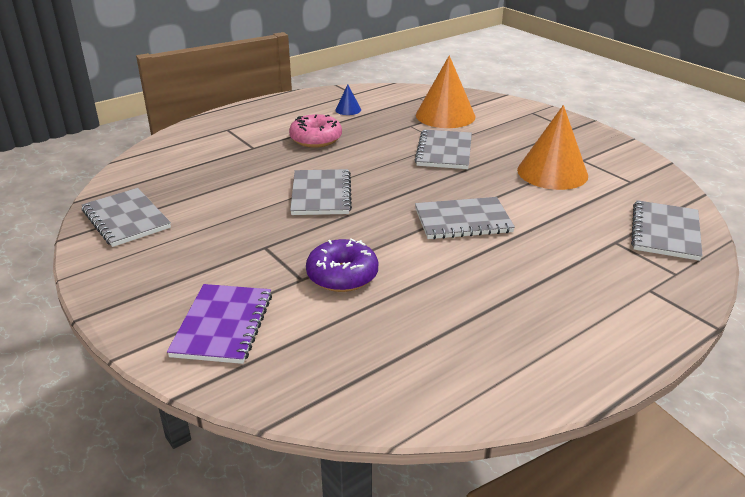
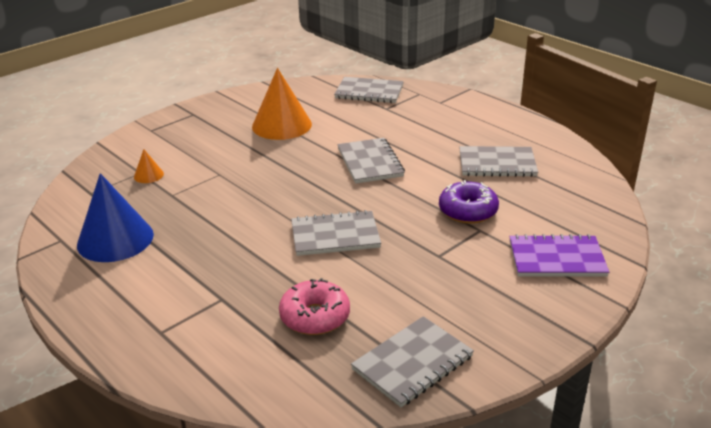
camera: 95 degrees left, 0 degrees up
pink donut [289,114,342,148] -> pink donut moved to [279,278,350,335]
blue cone [335,85,361,115] -> blue cone [77,173,154,262], size x2.25
grey notebook [415,129,472,169] -> grey notebook moved to [459,146,538,177]
orange cone [416,55,475,128] -> orange cone [134,149,164,183], size x0.44

